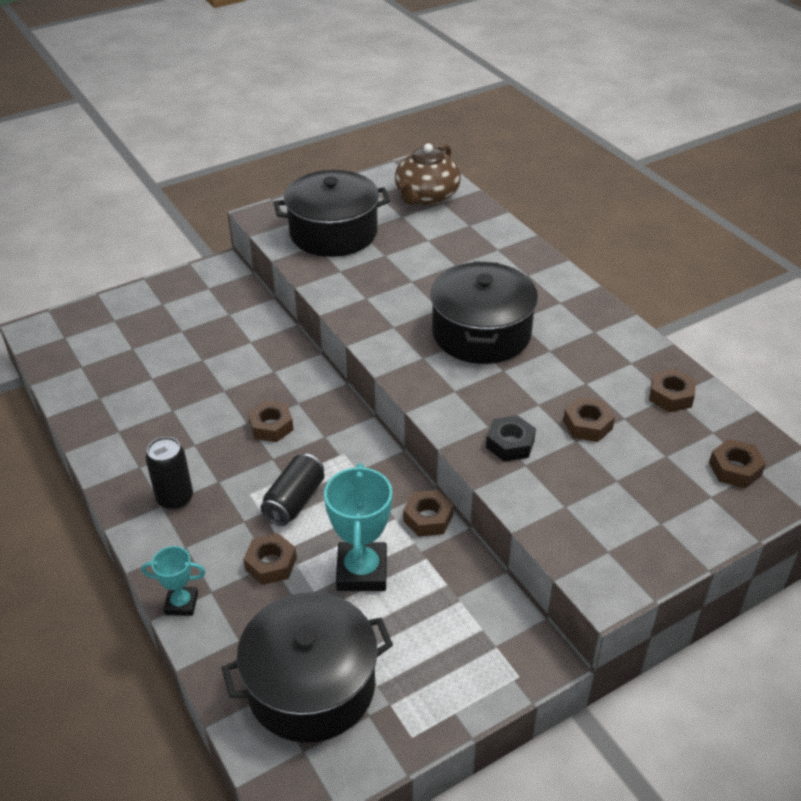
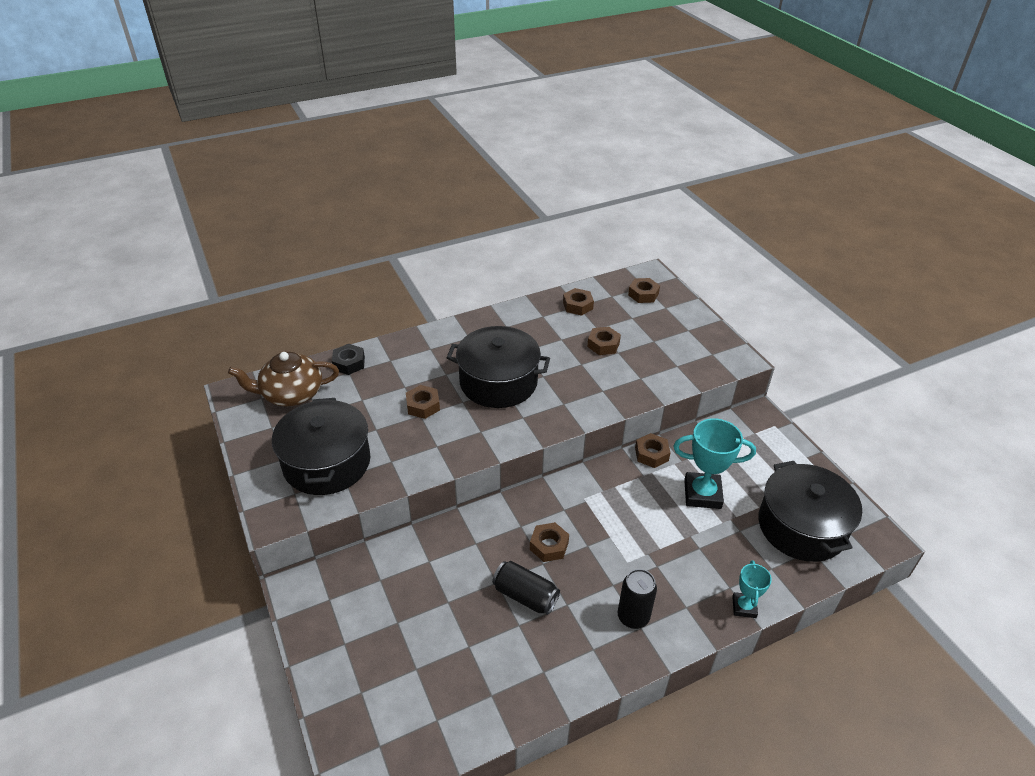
camera: 85 degrees left, 0 degrees up
brown nut [243,533,297,585] -> brown nut moved to [406,385,440,419]
black can [260,454,324,526] -> black can moved to [492,561,560,615]
brown teapot [395,143,461,205] -> brown teapot turned 135 degrees clockwise [228,352,339,406]
black nut [486,415,536,462] -> black nut moved to [332,344,365,375]

